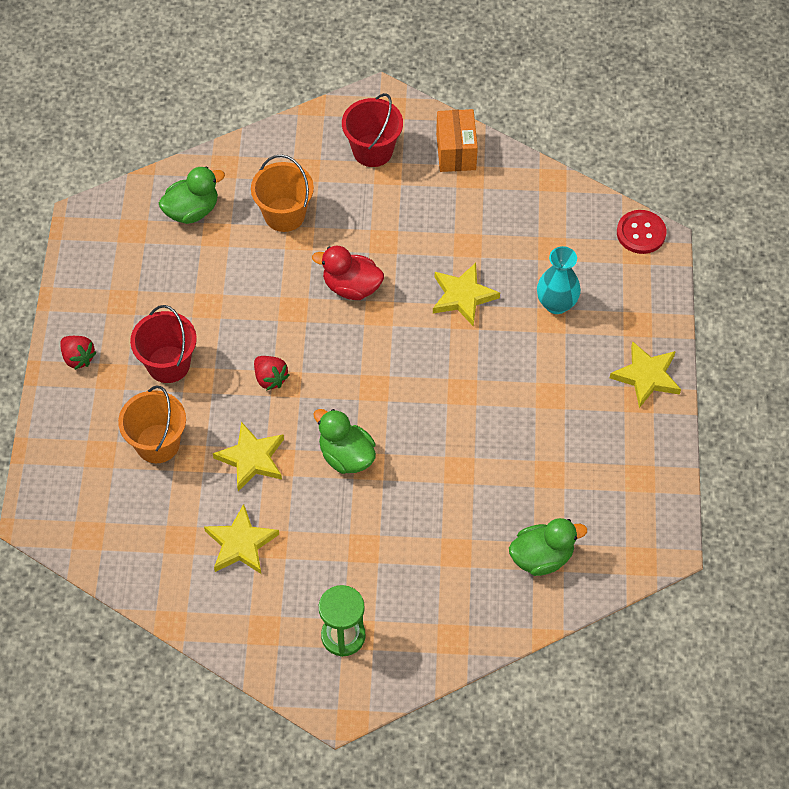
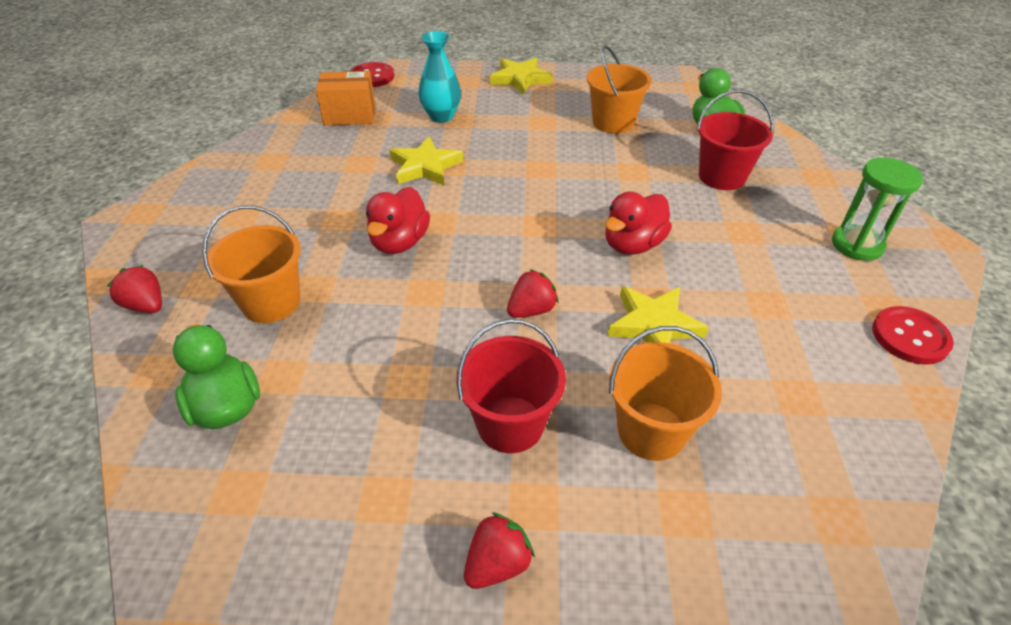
camera: 90 degrees left, 15 degrees down
yellow star [204,504,279,574] -> none
green duck [314,409,376,474] -> red duck [605,191,672,255]
red bucket [342,93,403,167] -> red bucket moved to [697,90,774,190]
orange box [436,109,478,172] -> orange box moved to [316,71,376,125]
none -> red strawberry [107,265,162,313]
none -> orange bucket [586,46,652,134]
none -> red button [872,306,954,365]

